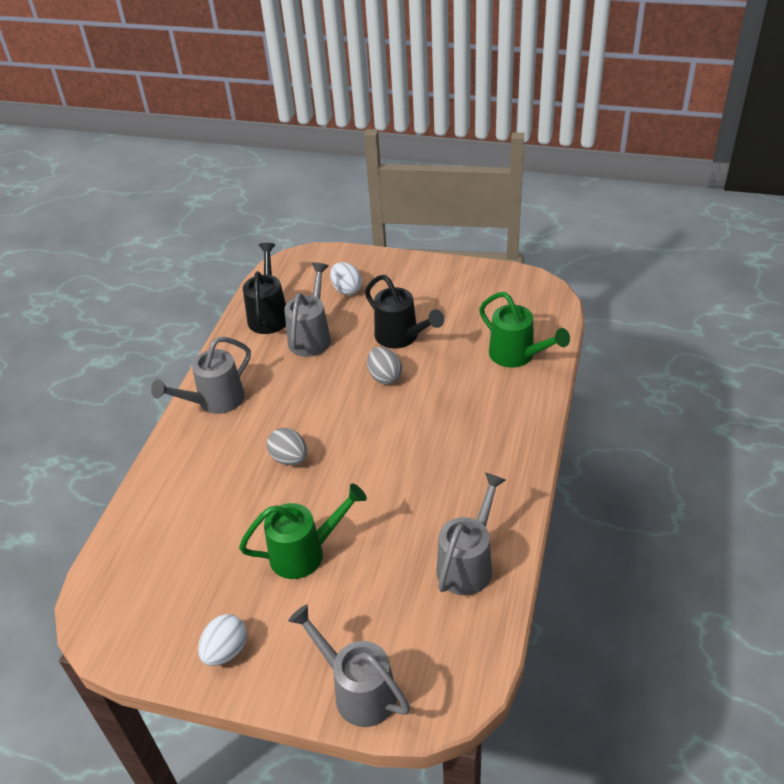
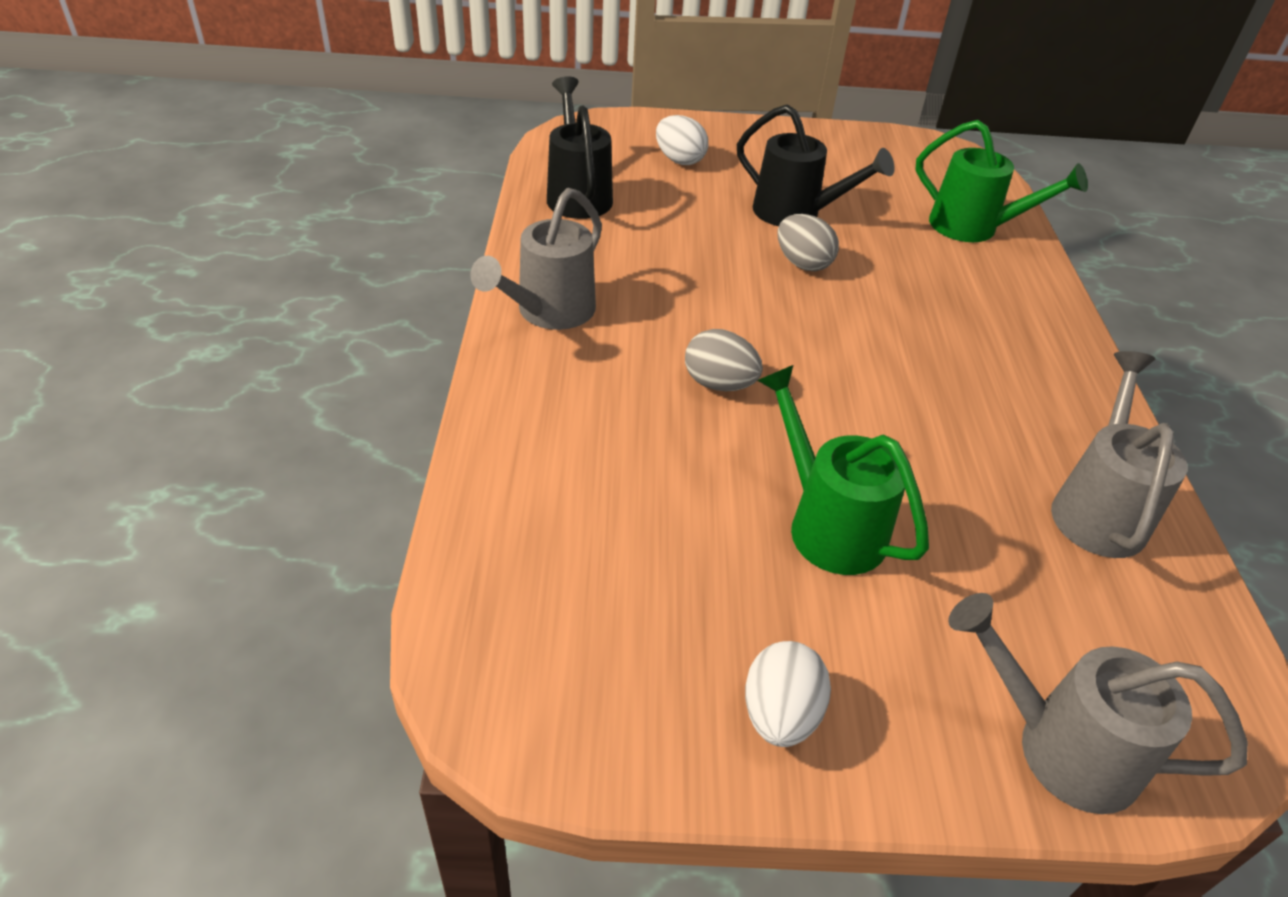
camera: 20 degrees left, 0 degrees up
green watering can [239,484,367,579] -> green watering can turned 90 degrees counterclockwise [757,365,929,575]
grey watering can [284,262,331,357] -> none

